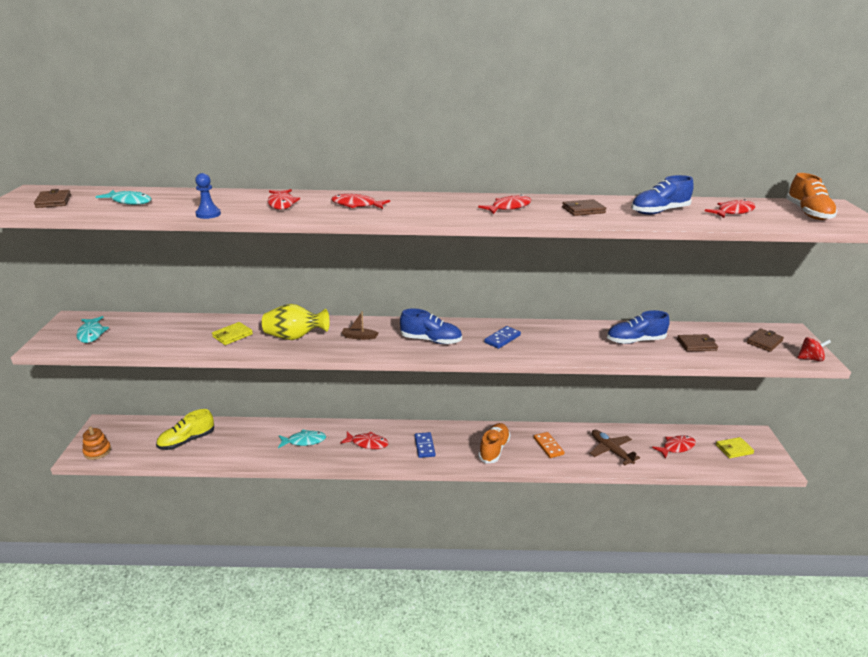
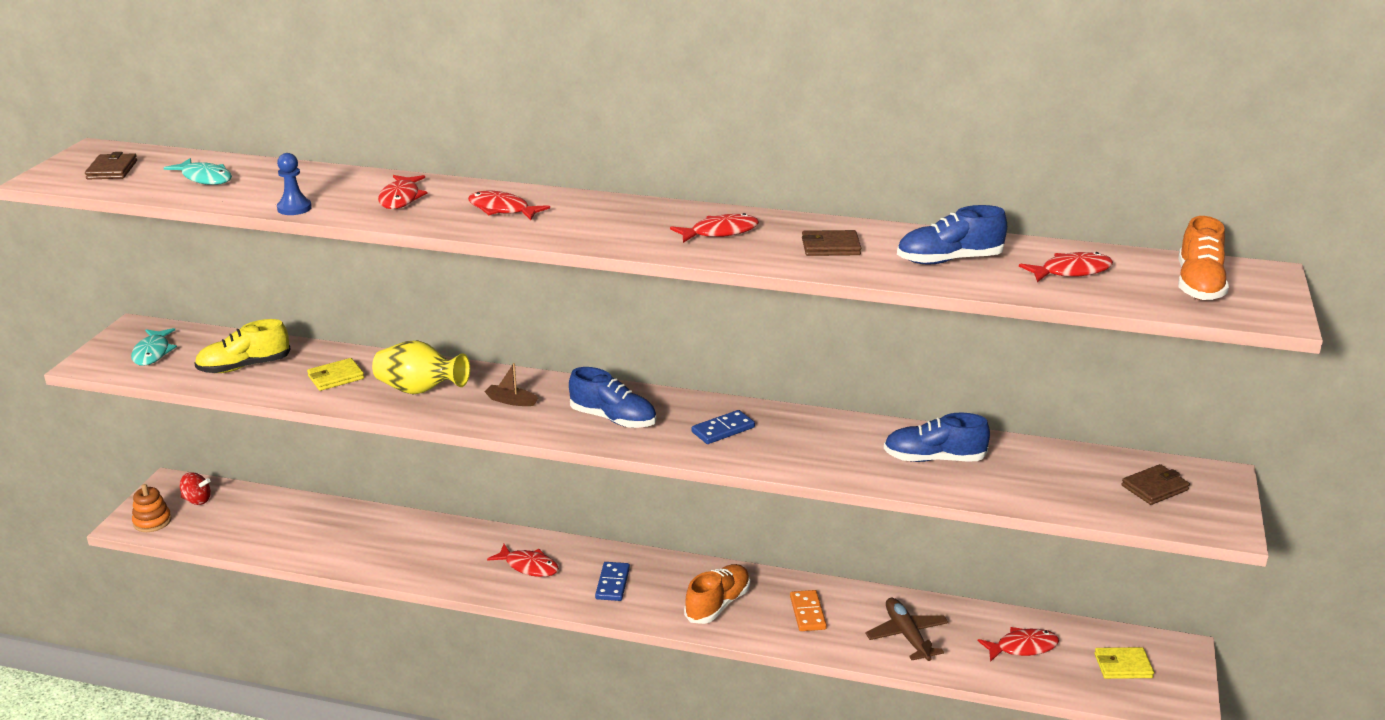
camera: 15 degrees right, 0 degrees up
yellow shoe [156,409,214,450] -> yellow shoe moved to [194,319,291,373]
turquoise fish [278,429,326,448] -> none
brown wallet [677,334,718,352] -> none
red spinning top [797,337,831,361] -> red spinning top moved to [180,472,211,505]

